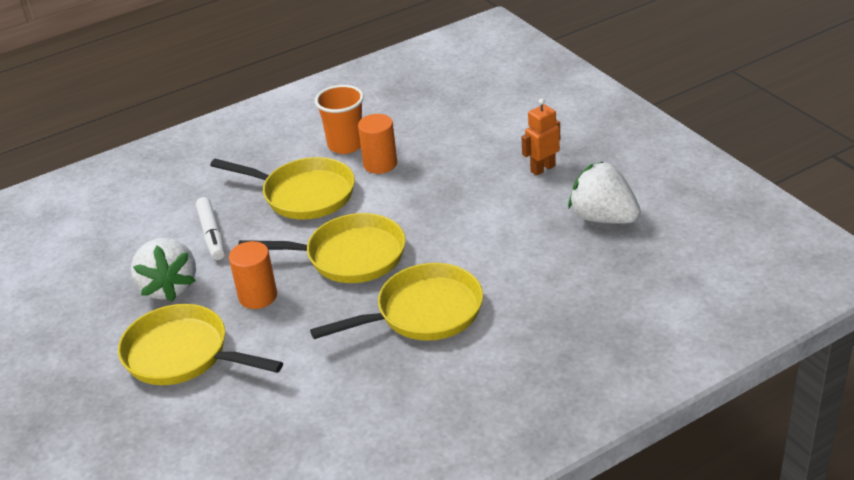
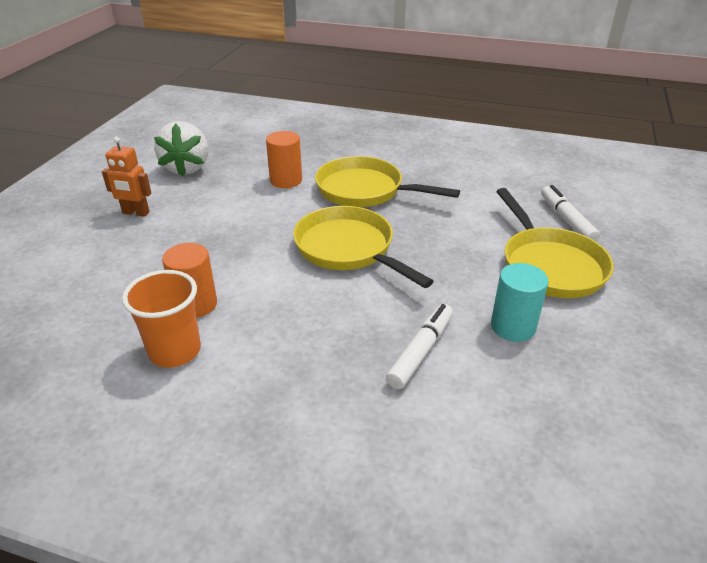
camera: 135 degrees left, 0 degrees up
white strawberry [131,238,196,302] -> turquoise cylinder [491,263,549,342]
yellow pan [210,157,355,219] -> none
orange cylinder [229,241,277,309] -> orange cylinder moved to [266,131,302,188]
none -> white marker [541,185,600,242]

